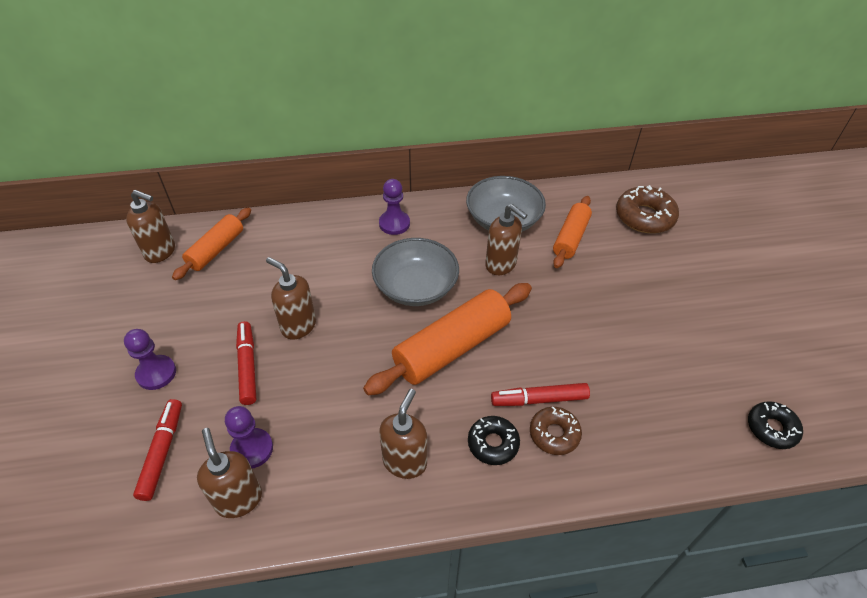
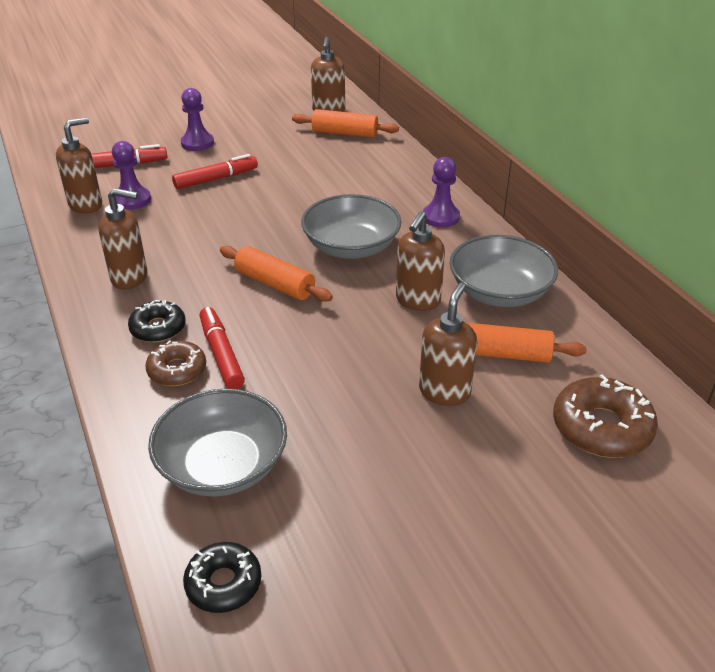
camera: 75 degrees right, 10 degrees down
brown soap dispenser [266,257,316,340] -> brown soap dispenser moved to [419,283,477,406]
orange rolling pin [363,283,532,395] -> orange rolling pin [220,246,333,302], size x0.61
none -> grey bowl [148,389,287,497]

